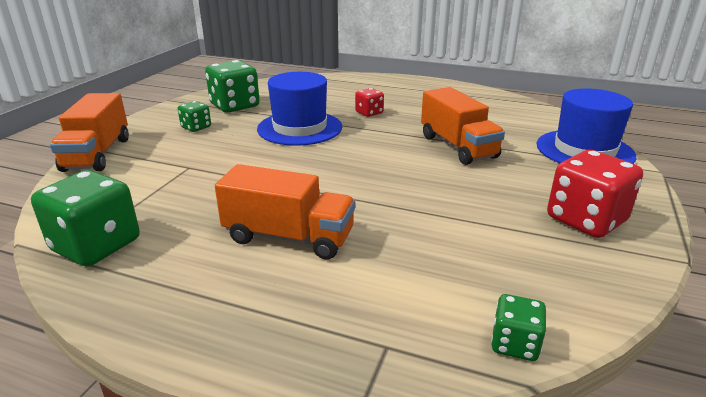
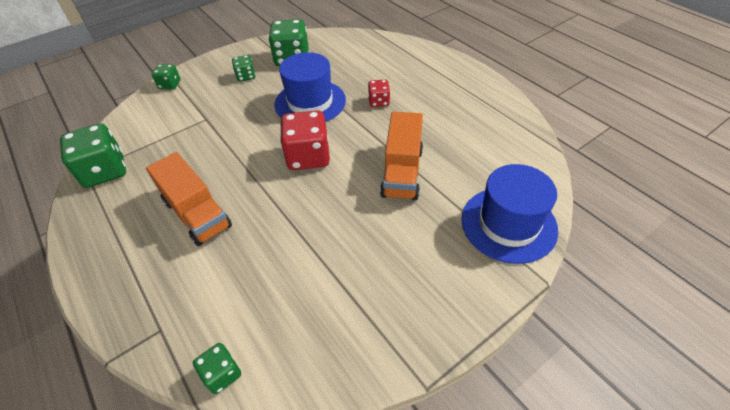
camera: 35 degrees right, 20 degrees up
orange truck [50,93,129,172] -> green dice [152,64,180,90]
red dice [547,150,643,238] -> red dice moved to [280,110,330,170]

